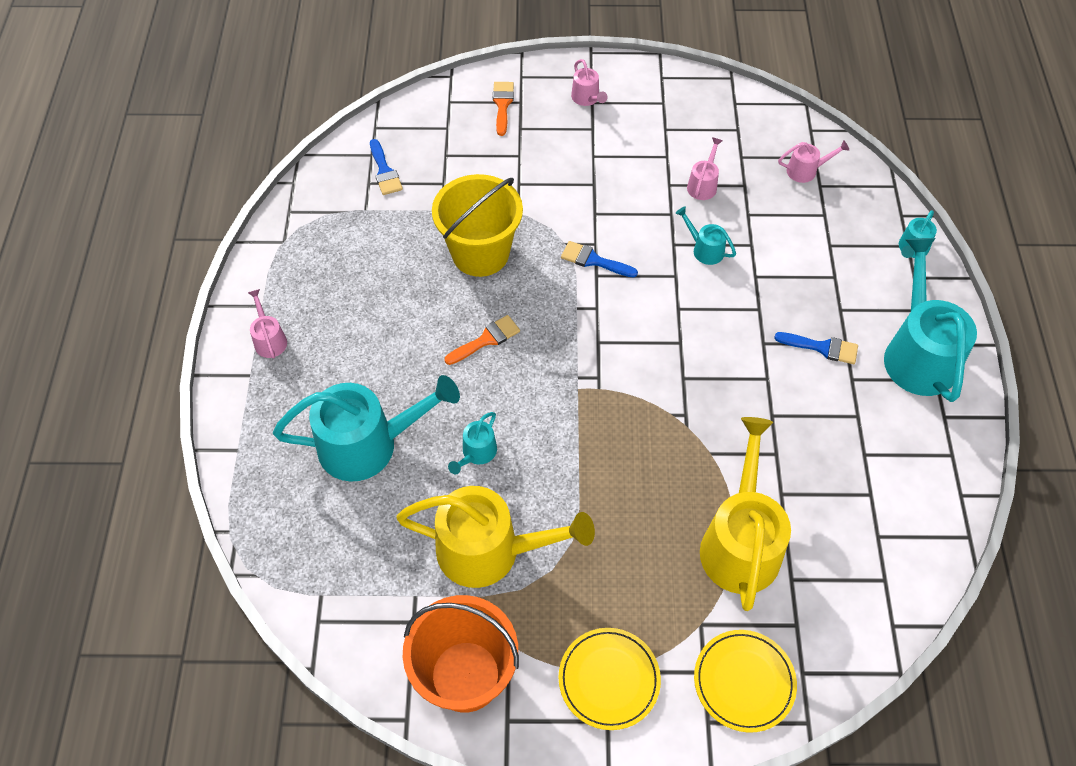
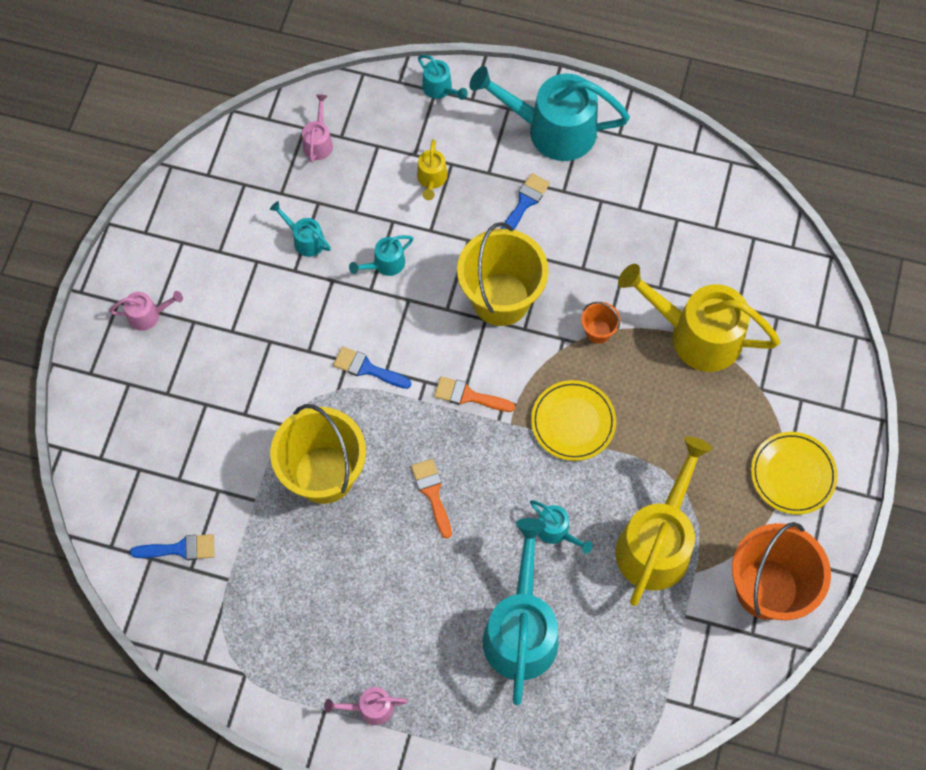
camera: 75 degrees left, 10 degrees up
orange brush [493,82,514,136] -> orange brush moved to [434,376,515,412]
blue brush [561,241,638,278] -> blue brush turned 75 degrees clockwise [333,346,412,389]
pink watering can [687,137,723,200] -> turquoise watering can [270,201,331,257]
yellow plate [694,630,797,733] -> yellow plate moved to [531,380,616,461]
none -> yellow watering can [417,139,447,200]
none -> yellow bucket [457,222,549,326]
none -> orange bucket [581,302,620,343]

